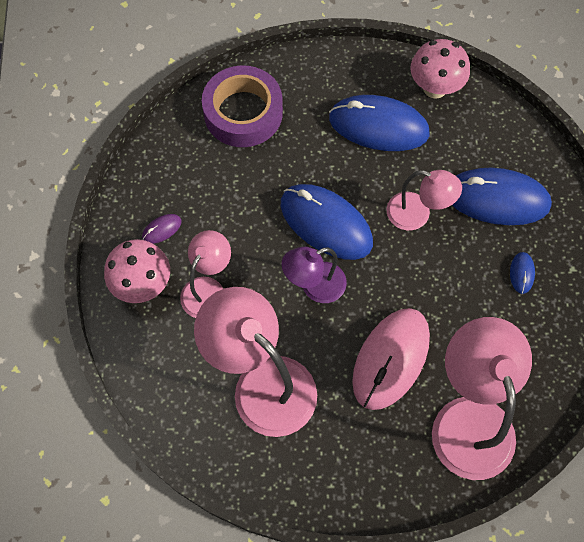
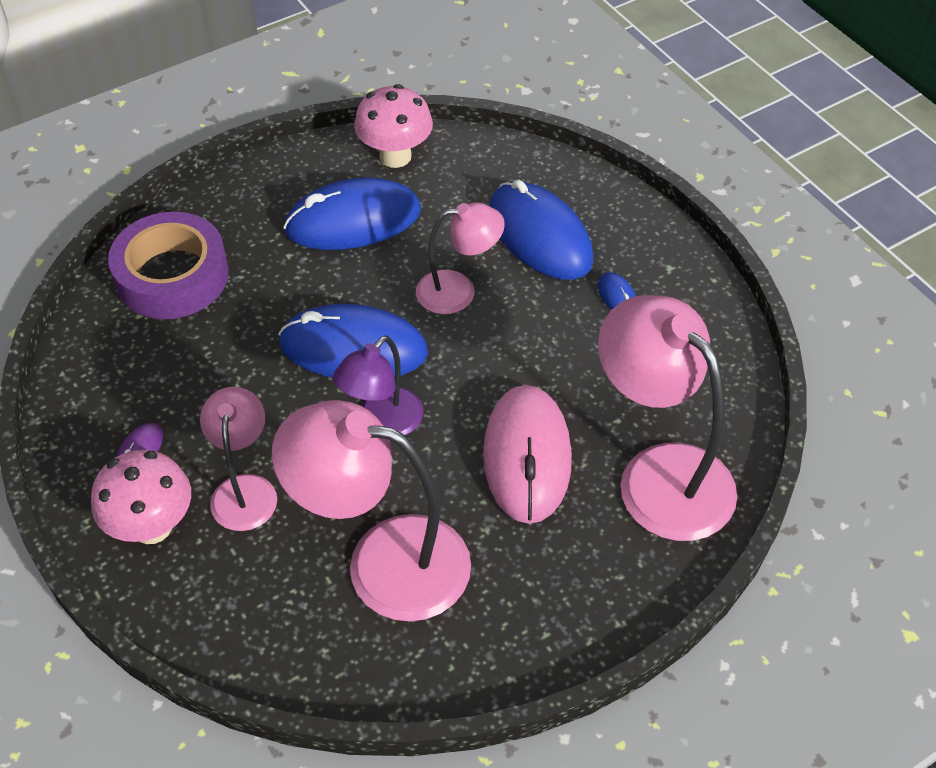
camera: 30 degrees left, 15 degrees down
blue mouse [452,168,552,225] -> blue mouse turned 75 degrees clockwise [489,180,594,280]

